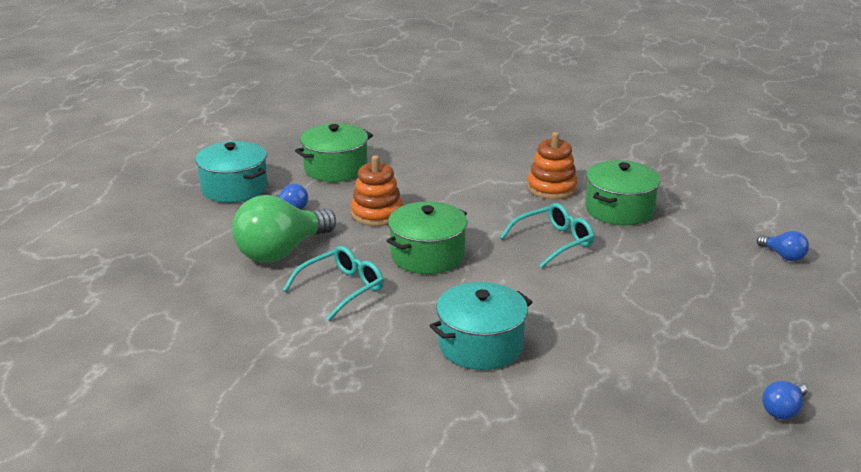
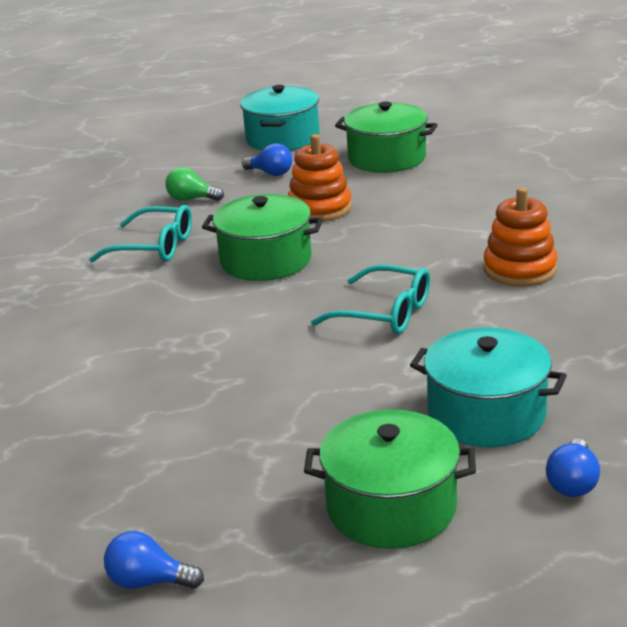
camera: 60 degrees right, 0 degrees up
green light bulb [232,195,336,263] -> green light bulb [165,167,224,201], size x0.45
turquoise pot [430,282,532,370] -> turquoise pot moved to [410,328,567,447]
green pot [585,160,660,225] -> green pot moved to [304,409,476,549]

